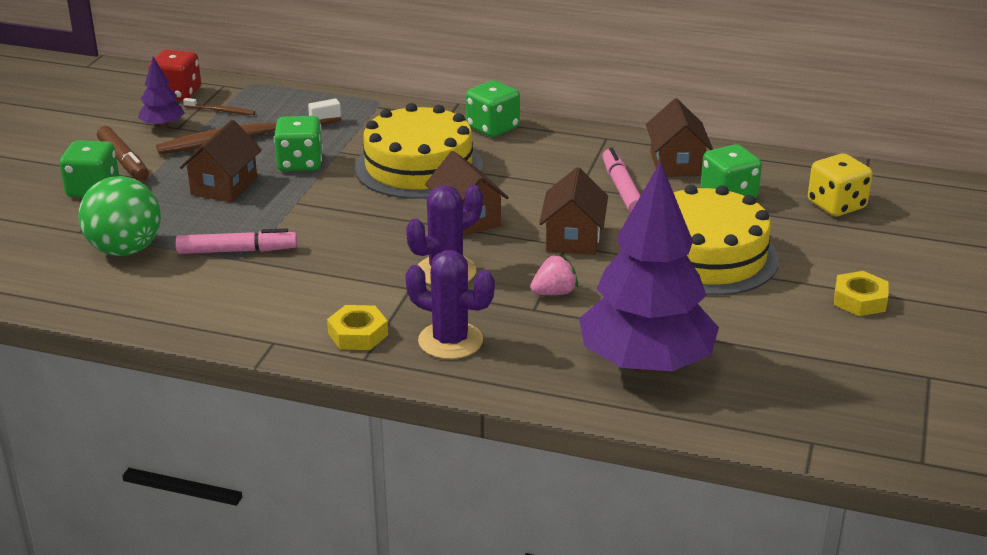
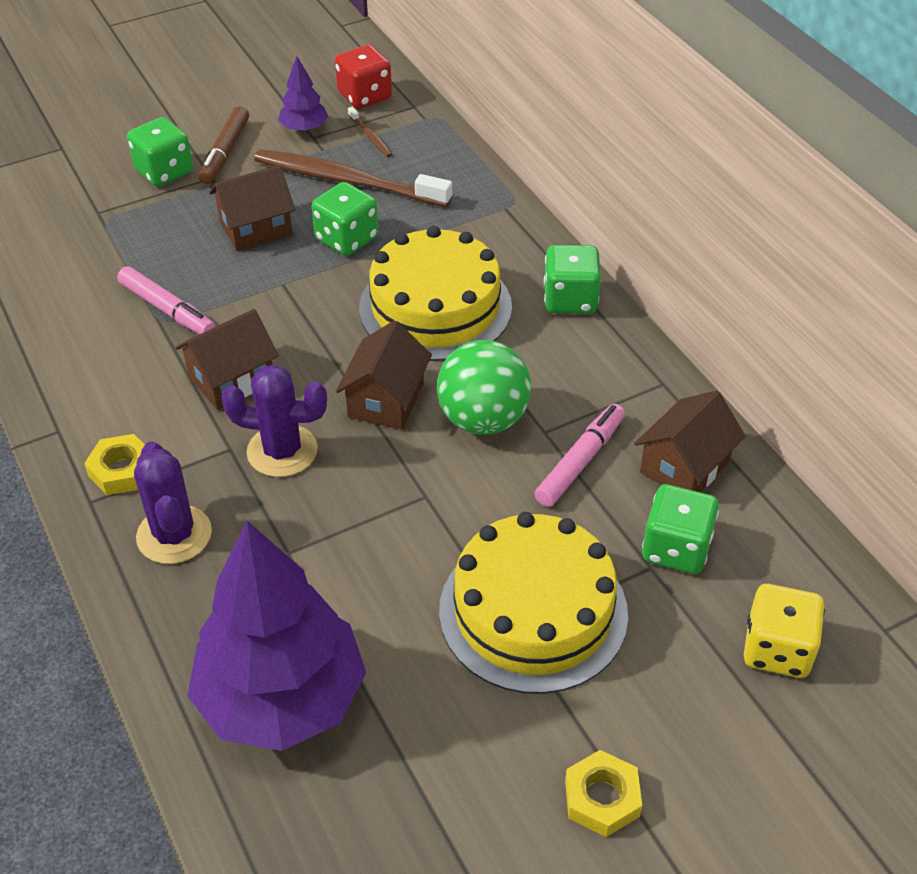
camera: 45 degrees right, 15 degrees up
green ball [78,176,161,256] -> green ball moved to [437,340,531,435]
pink strawberry [530,254,578,295] -> none
brown house [539,167,608,255] -> brown house moved to [175,309,279,410]

